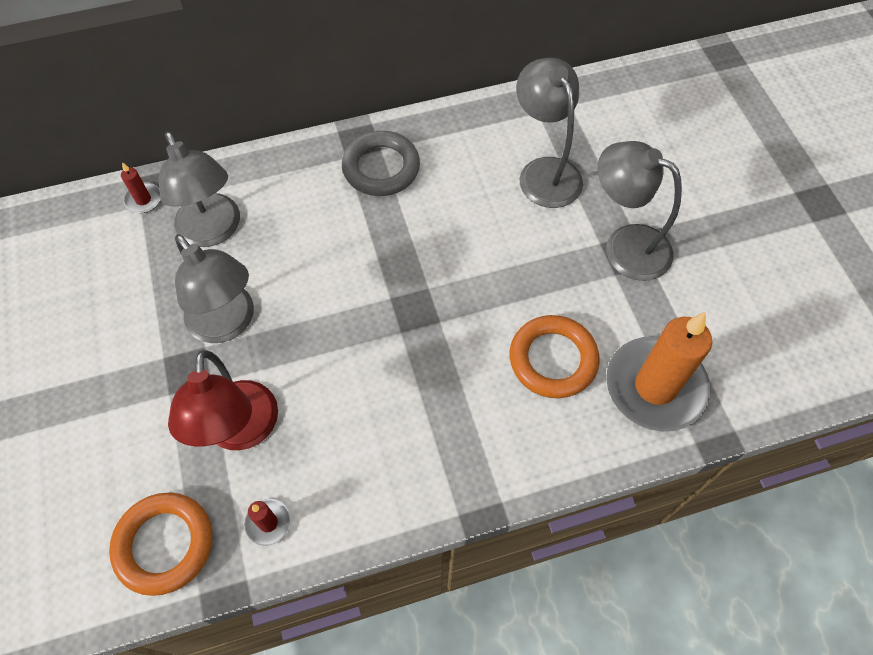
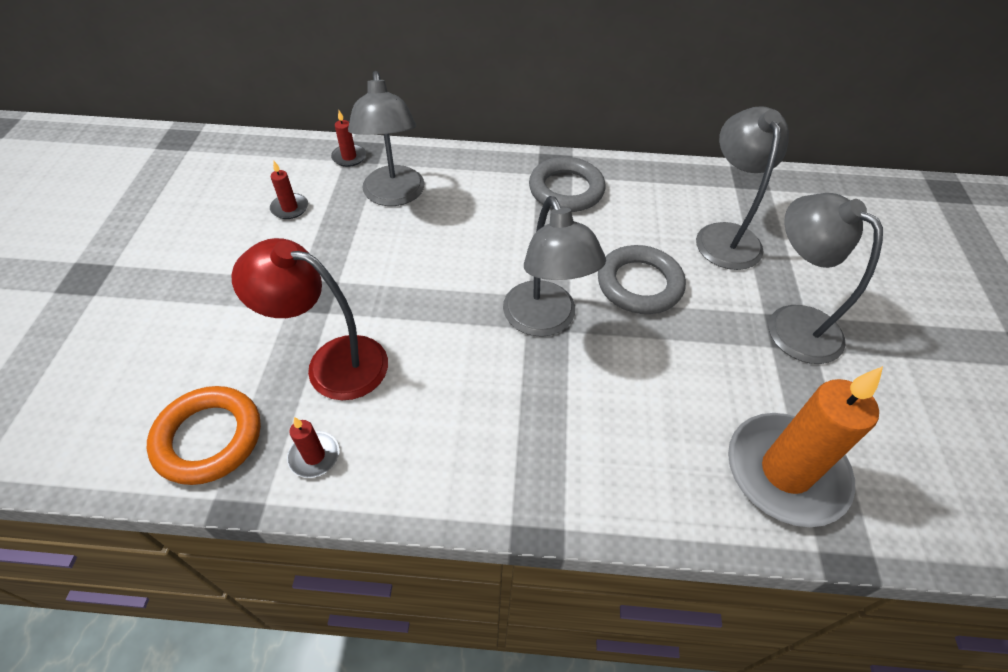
camera: 20 degrees right, 10 degrees down
red lamp [168,350,278,450] -> red lamp turned 90 degrees clockwise [231,238,388,400]
grey lamp [175,234,254,343] -> grey lamp moved to [503,196,606,337]
orange ring [509,315,600,398] -> none
none -> red candle [270,161,308,219]
none -> grey ring [598,245,686,314]

